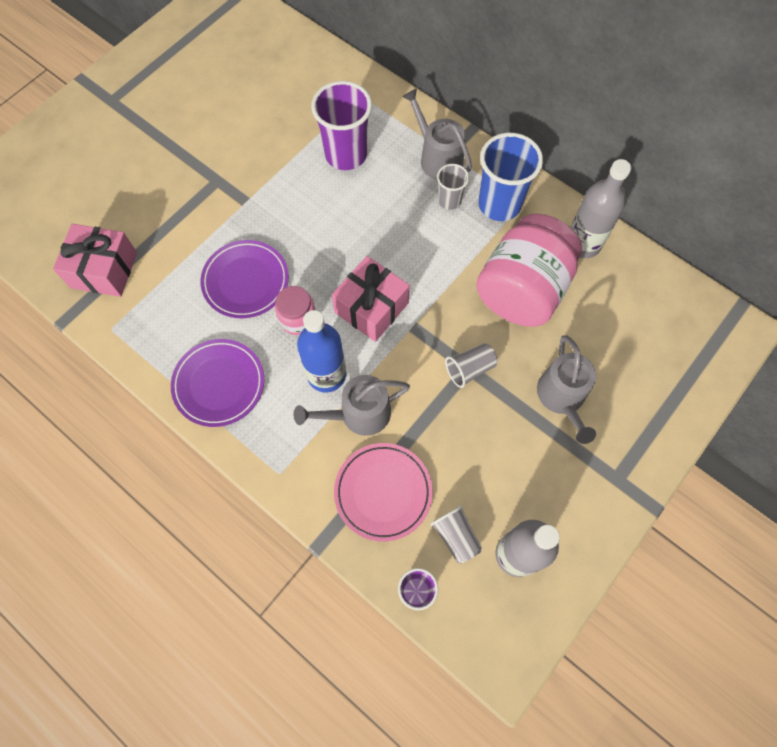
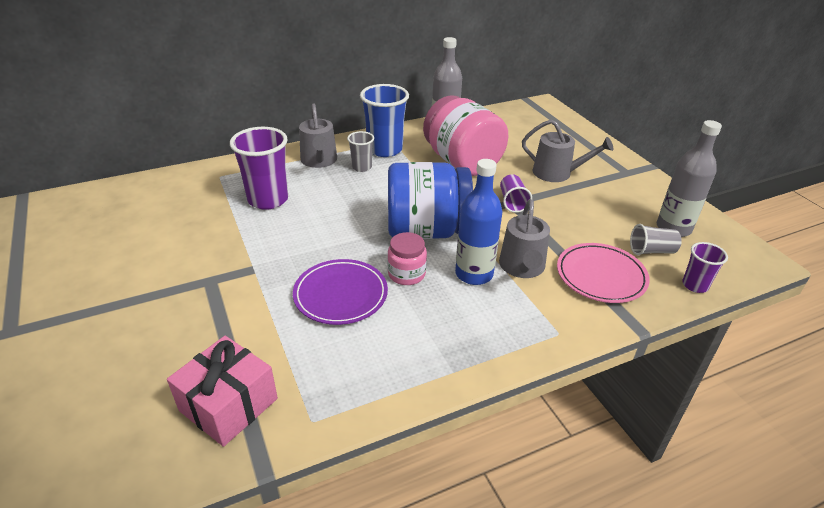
camera: 65 degrees left, 30 degrees down
purple plate [171,339,264,427] -> none
pink gift [332,256,410,342] -> blue jar [388,162,473,239]
grey watering can [402,88,472,180] -> grey watering can turned 90 degrees counterclockwise [299,104,337,168]
grey cup [445,343,497,388] -> purple cup [500,174,532,213]

